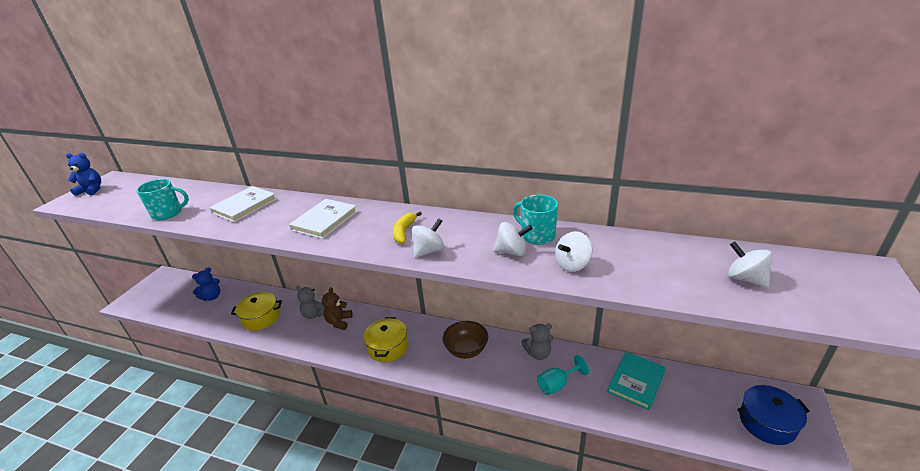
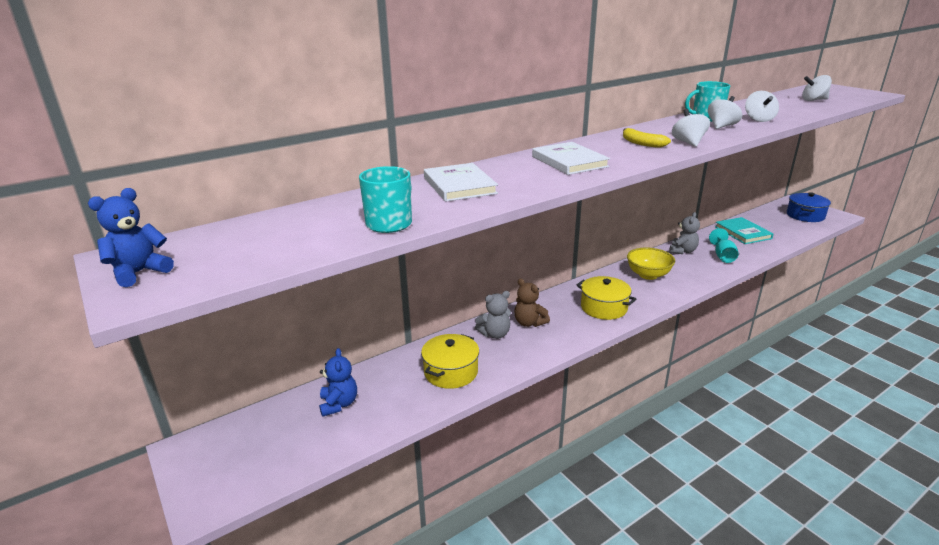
camera: 55 degrees left, 5 degrees down
brown bowl [443,321,488,359] -> yellow bowl [627,248,675,280]

